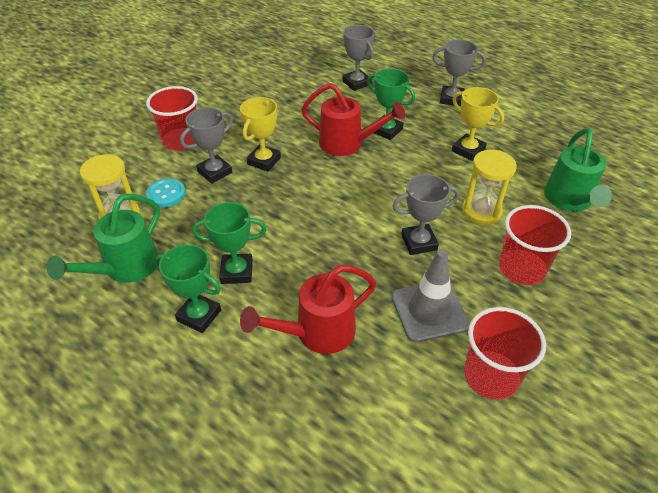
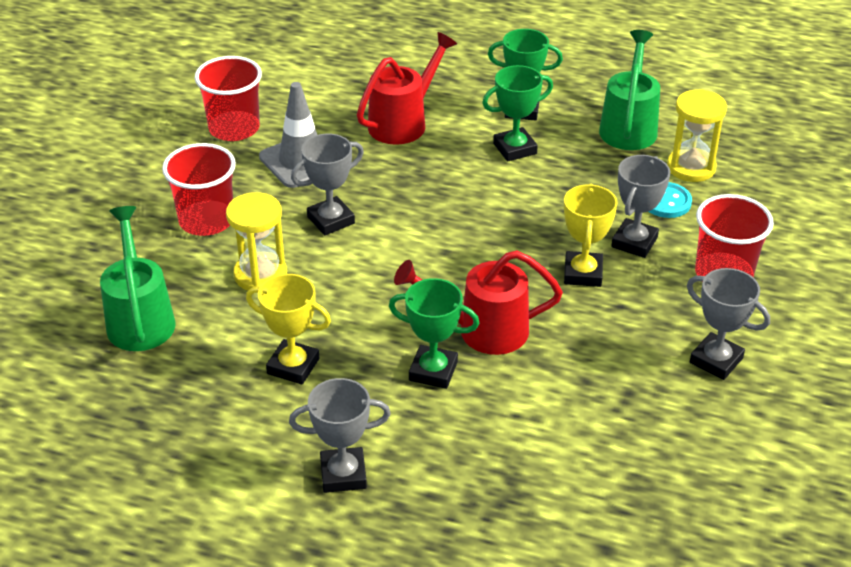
camera: 160 degrees right, 5 degrees down
grey trophy [343,25,375,91] -> grey trophy moved to [687,268,770,380]

